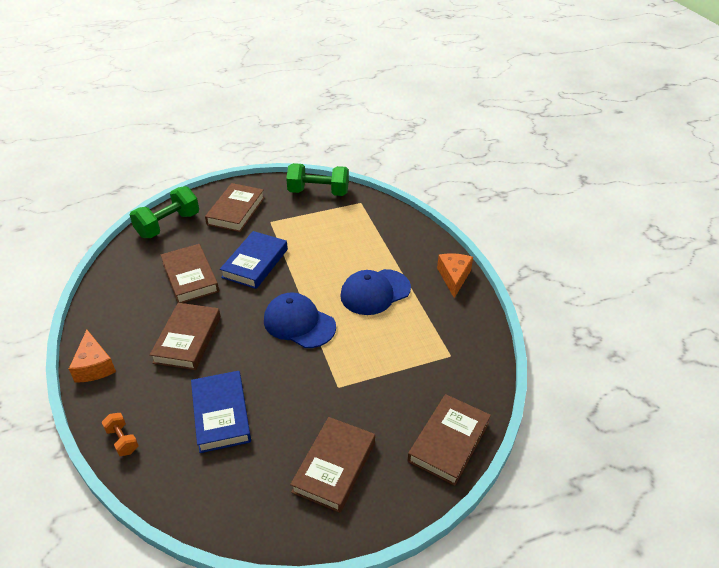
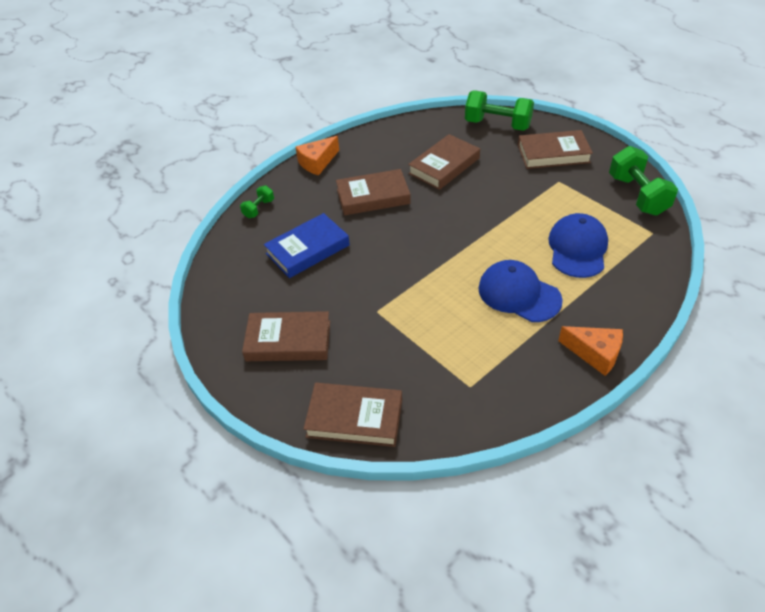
camera: 70 degrees right, 5 degrees up
orange dumbbell [102,413,139,456] -> green dumbbell [240,185,274,218]
blue book [220,231,288,289] -> none
blue cap [264,293,336,348] -> blue cap moved to [548,213,608,278]
orange cheese [437,253,473,298] -> orange cheese turned 45 degrees clockwise [558,326,623,376]

